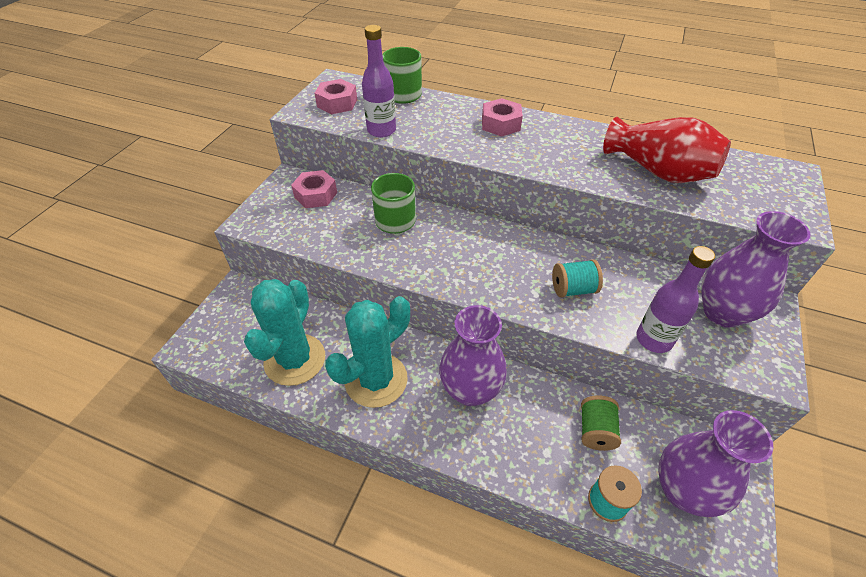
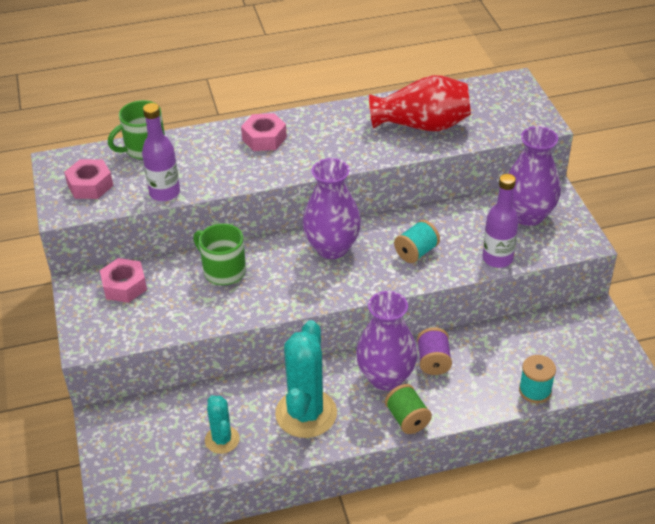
camera: 35 degrees left, 5 degrees down
turquoise cactus [244,279,325,386] -> turquoise cactus [205,395,240,454], size x0.55
green spool [581,396,621,451] -> green spool moved to [385,384,432,434]
purple vase [658,410,773,517] -> purple vase moved to [302,158,361,259]
none -> purple spool [417,327,452,375]

